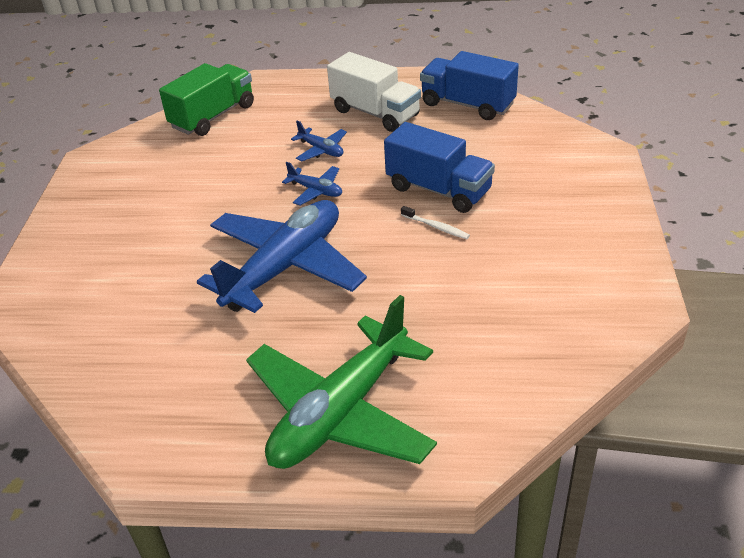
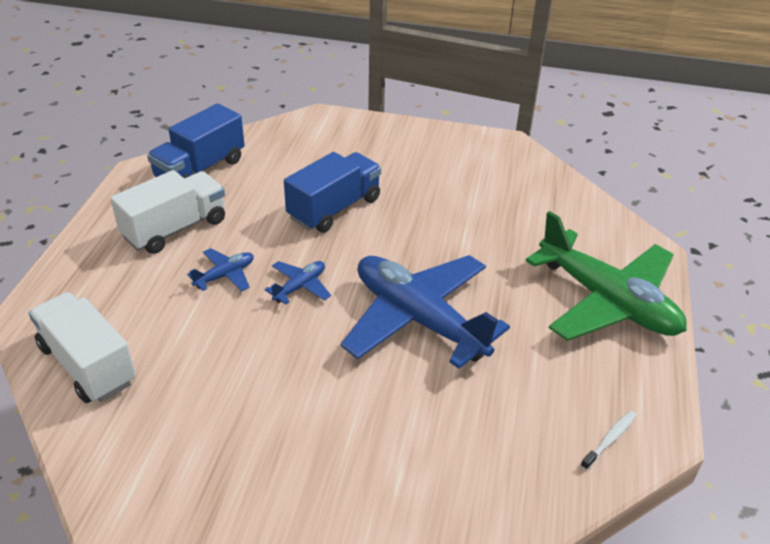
camera: 85 degrees left, 0 degrees up
green truck [159,63,254,136] -> white truck [29,292,136,403]
white toothbrush [401,206,470,239] -> white toothbrush moved to [580,411,637,470]

